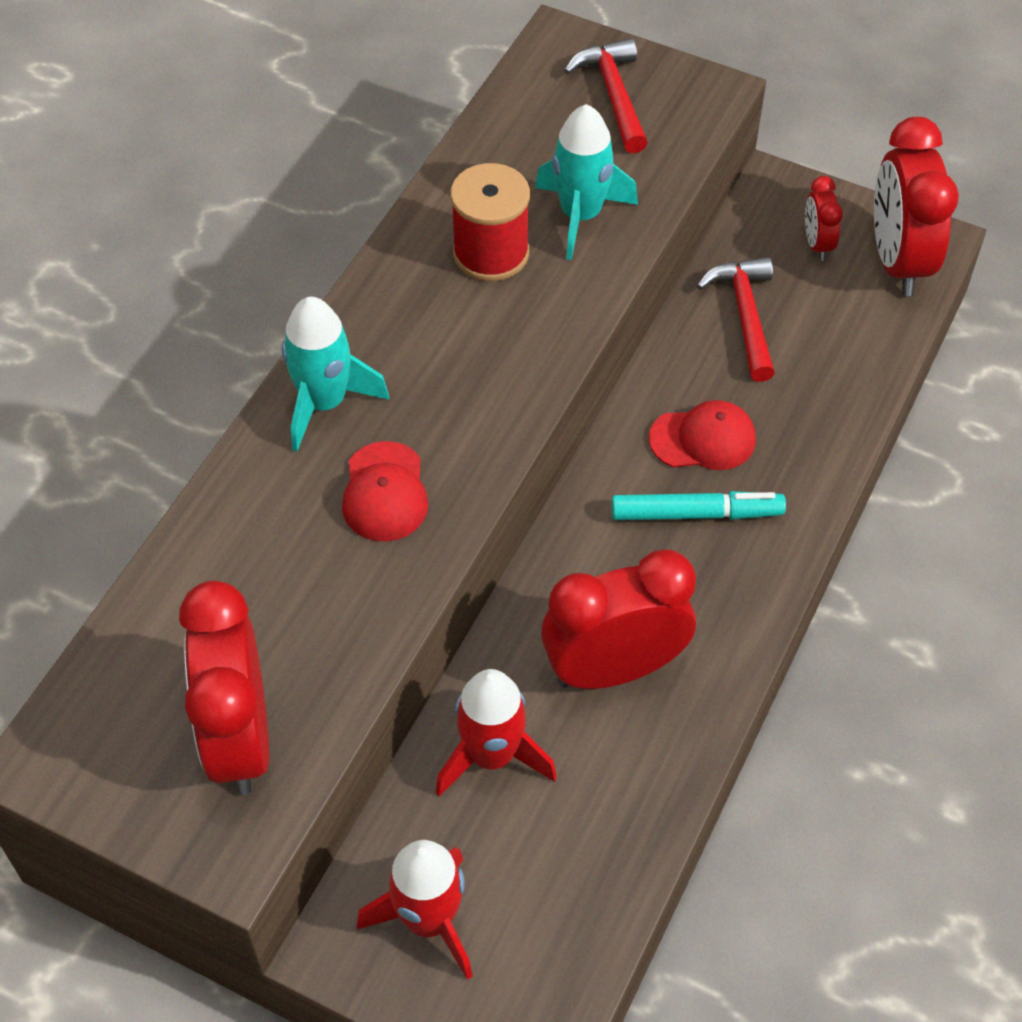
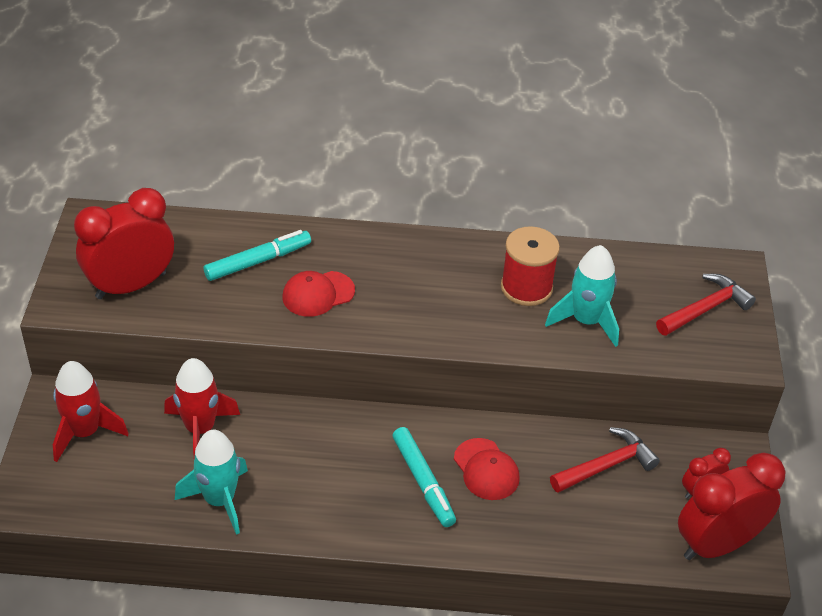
camera: 65 degrees right, 10 degrees down
turquoise rocket [282,297,389,452] -> turquoise rocket moved to [175,429,248,535]
red clock [541,549,696,689] -> none
none -> turquoise marker [204,230,311,281]

